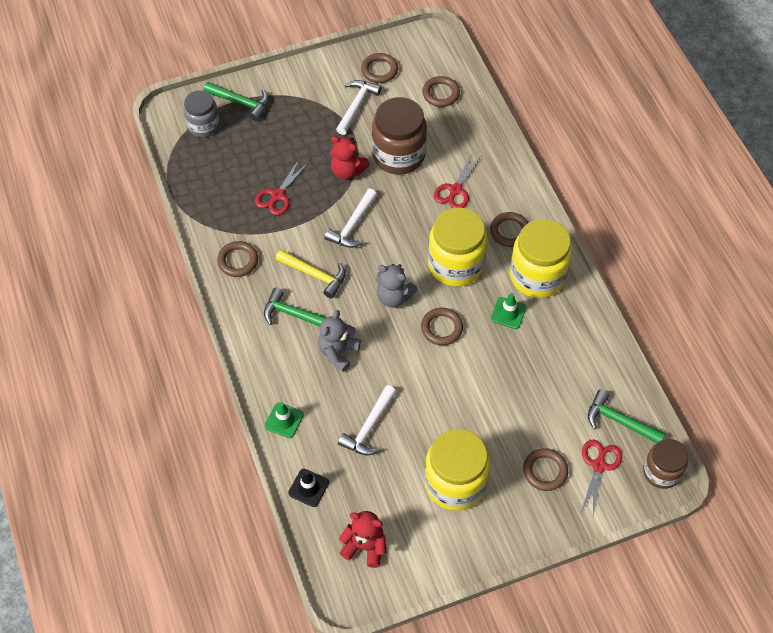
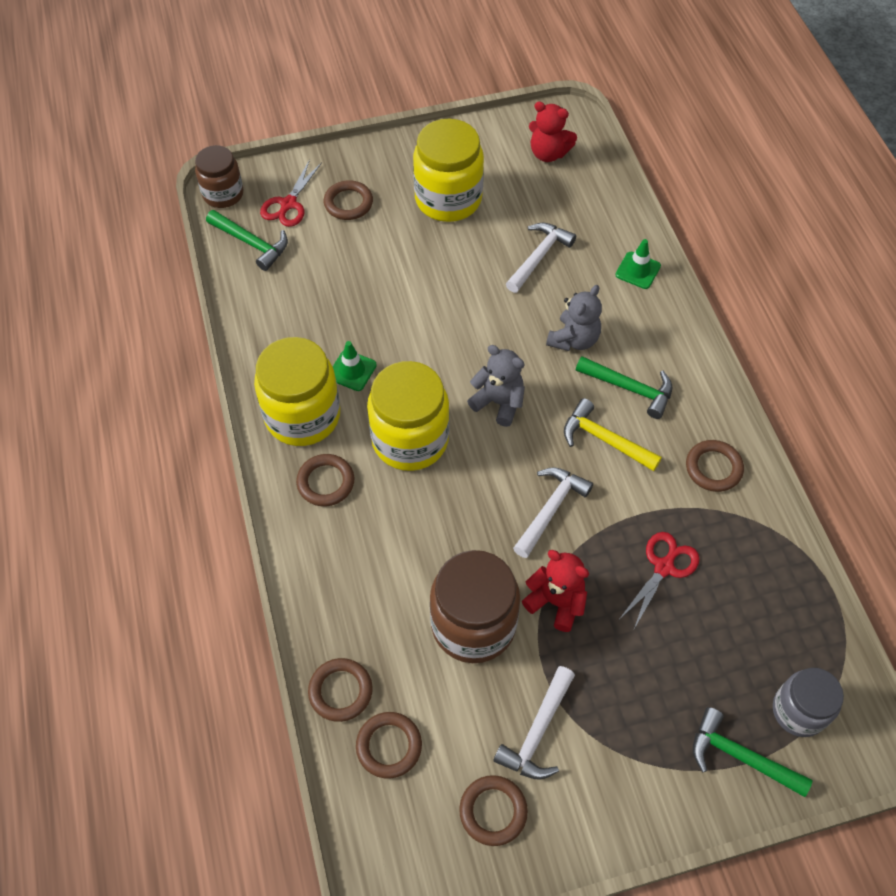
camera: 175 degrees left, 0 degrees up
black traffic cone [288,469,329,507] -> none
brown ring [421,308,463,346] -> brown ring moved to [308,658,373,722]
red scissors [434,152,481,208] -> none

